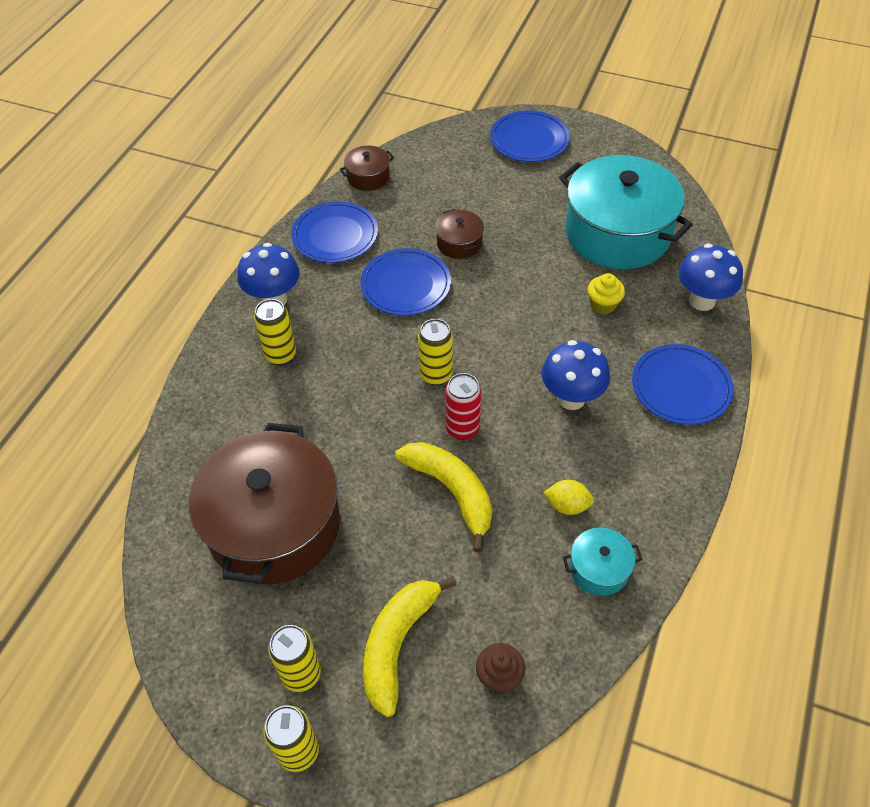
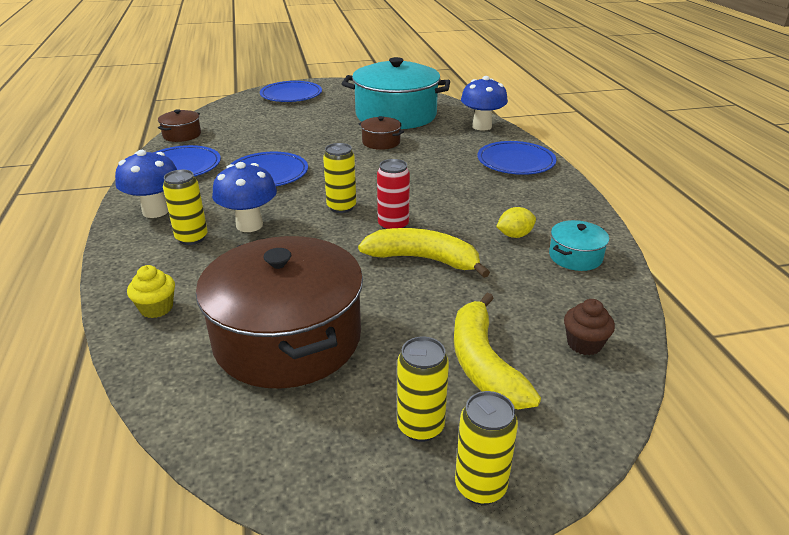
camera: 35 degrees left, 20 degrees down
brown pot [435,209,484,259] -> brown pot moved to [359,116,404,150]
blue mushroom [542,340,610,410] -> blue mushroom moved to [212,162,277,232]
yellow cupcake [587,273,625,314] -> yellow cupcake moved to [127,265,175,318]

